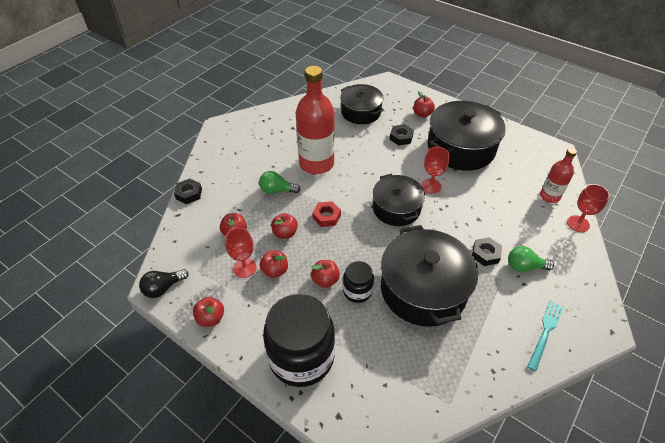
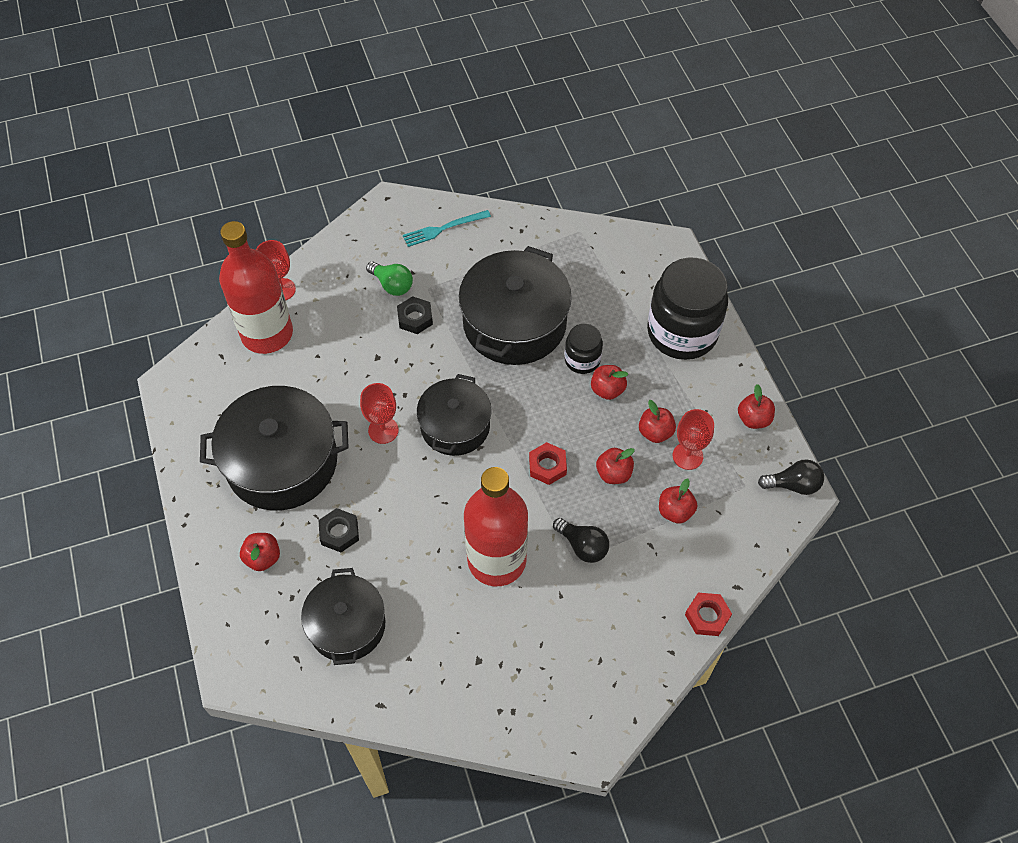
camera: 145 degrees left, 10 degrees up
black nut [174,179,202,204] -> red nut [685,593,732,636]
green light bulb [259,171,300,194] -> black light bulb [553,518,609,563]
red bottle [540,148,577,203] -> red bottle [219,221,293,354], size x1.85

